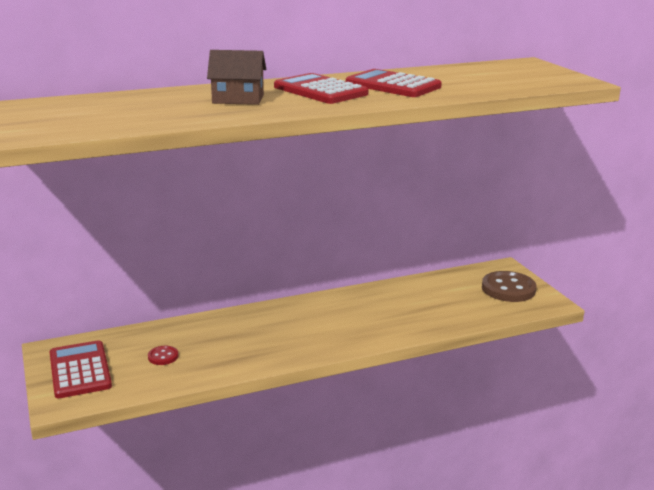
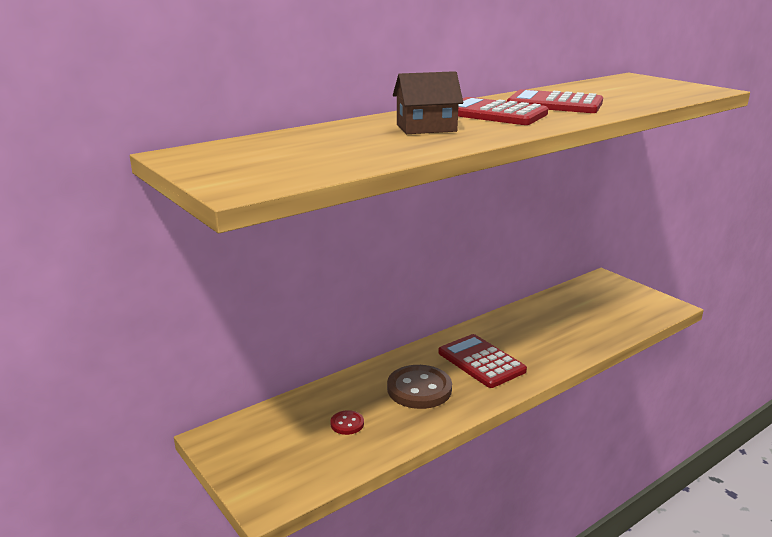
camera: 15 degrees left, 0 degrees up
red calculator [50,340,112,398] -> red calculator moved to [438,334,527,388]
brown button [482,271,537,302] -> brown button moved to [387,365,452,409]

